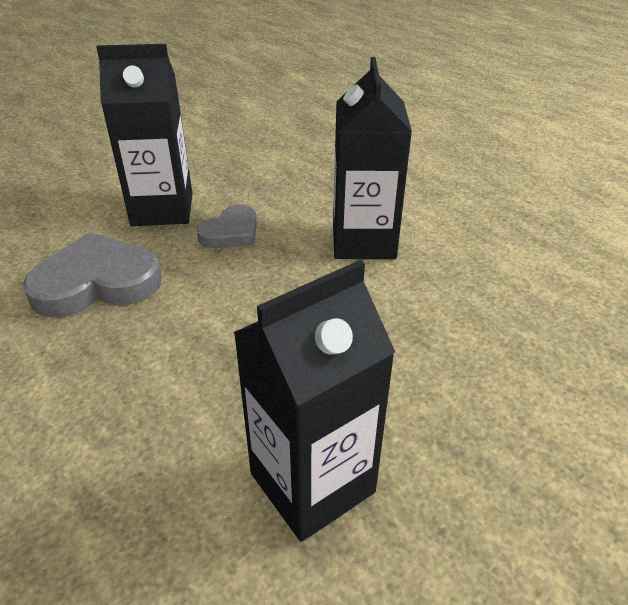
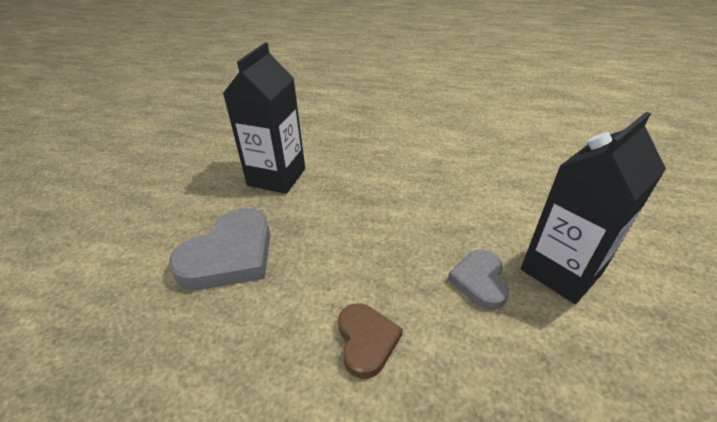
camera: 145 degrees right, 0 degrees up
grey heart [23,232,162,317] -> grey heart moved to [169,208,270,290]
black carton [333,57,412,259] -> brown heart [338,303,402,379]

